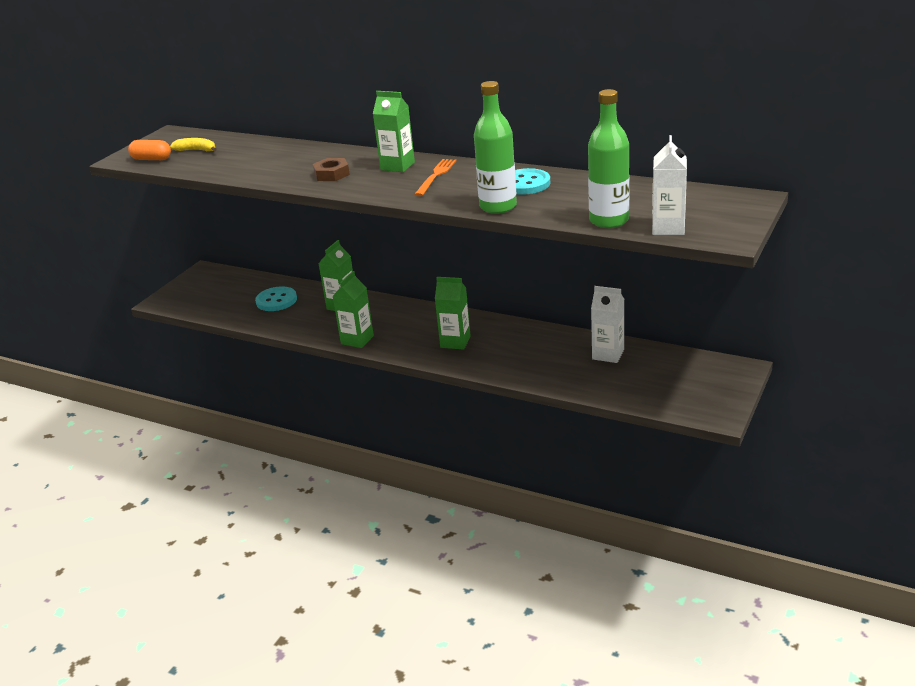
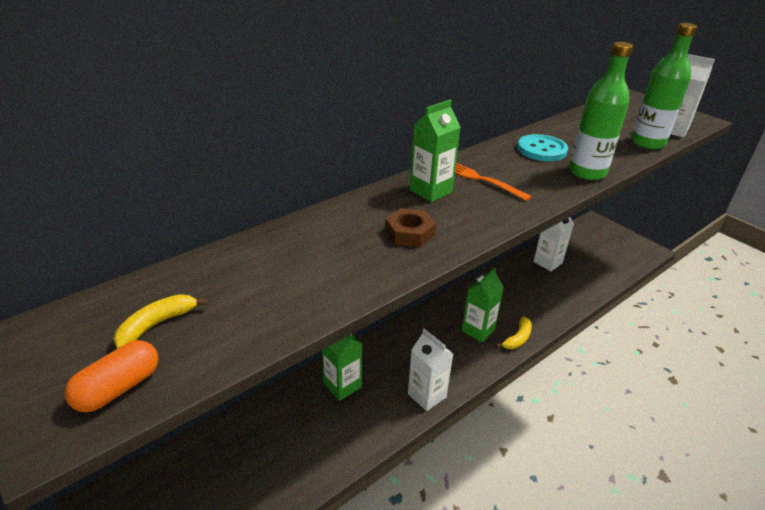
camera: 70 degrees left, 5 degrees up
turquoise button [255,286,297,311] -> none
green carton [332,271,374,348] -> white carton [408,329,453,411]
none -> yellow banana [496,316,532,349]

